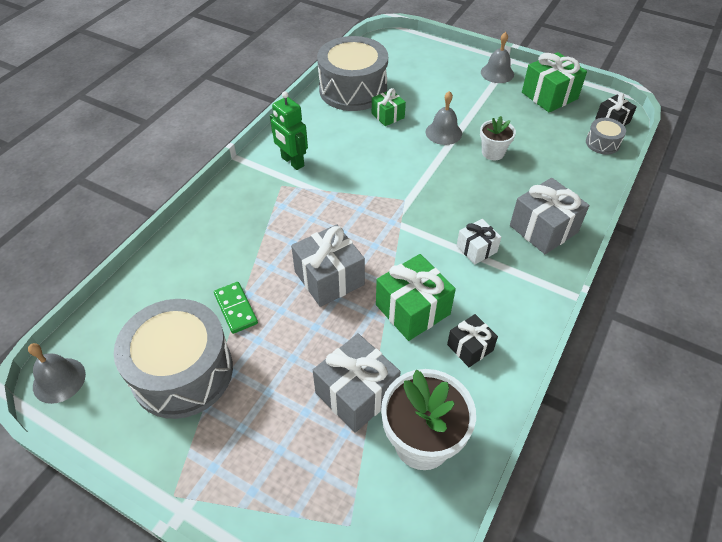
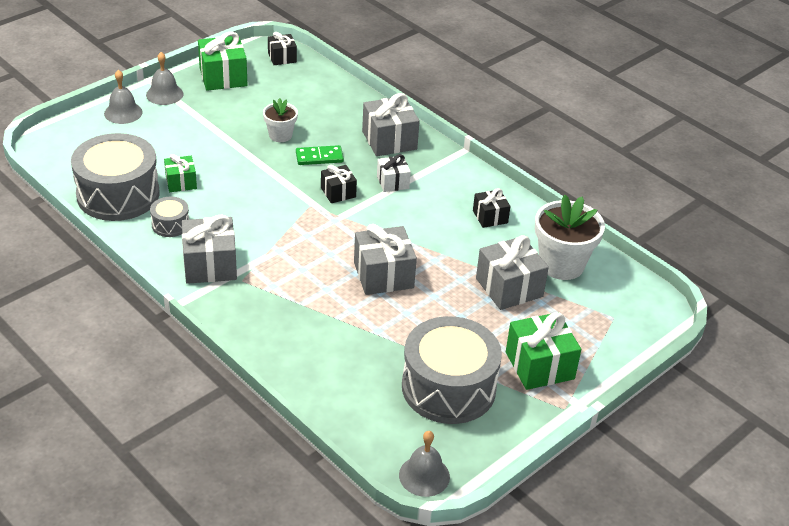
camera: 75 degrees left, 10 degrees down
green domino [214,282,258,334] -> green domino moved to [296,145,344,165]
green robot [270,91,308,170] -> grey gift [182,215,237,284]
green gift [376,254,456,341] -> green gift moved to [506,312,581,390]
grey bell [426,91,462,145] -> grey bell moved to [104,70,143,124]
grey drum [586,118,626,155] -> grey drum moved to [150,196,189,237]
none -> black gift [321,165,357,203]

